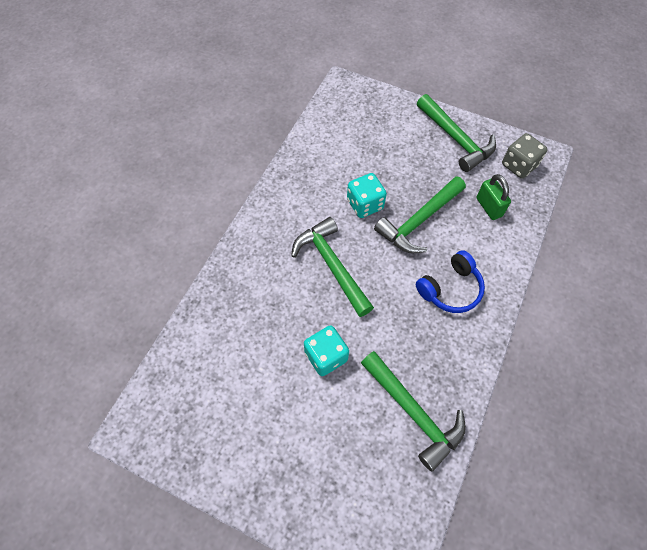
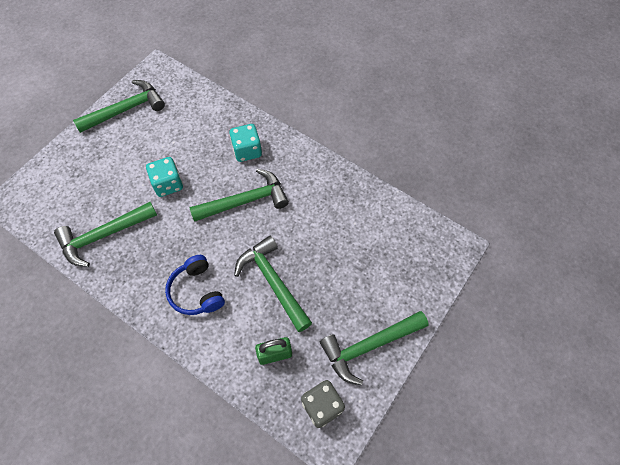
camera: 100 degrees right, 0 degrees up
turquoise dice [347,173,387,218] -> turquoise dice moved to [229,124,262,162]
none -> green hammer [73,80,165,133]

